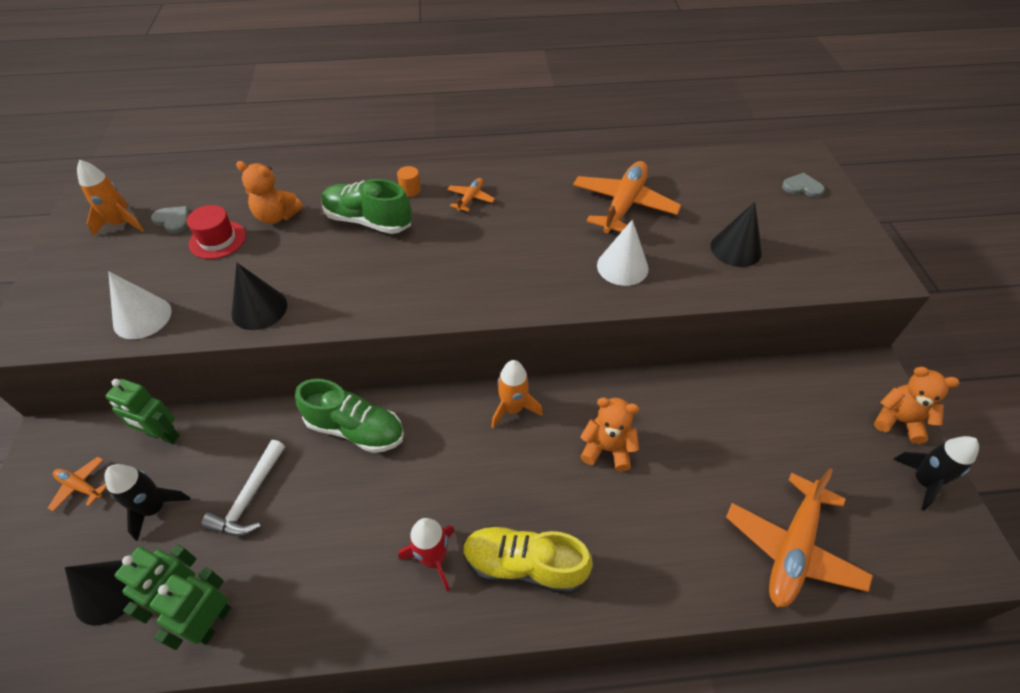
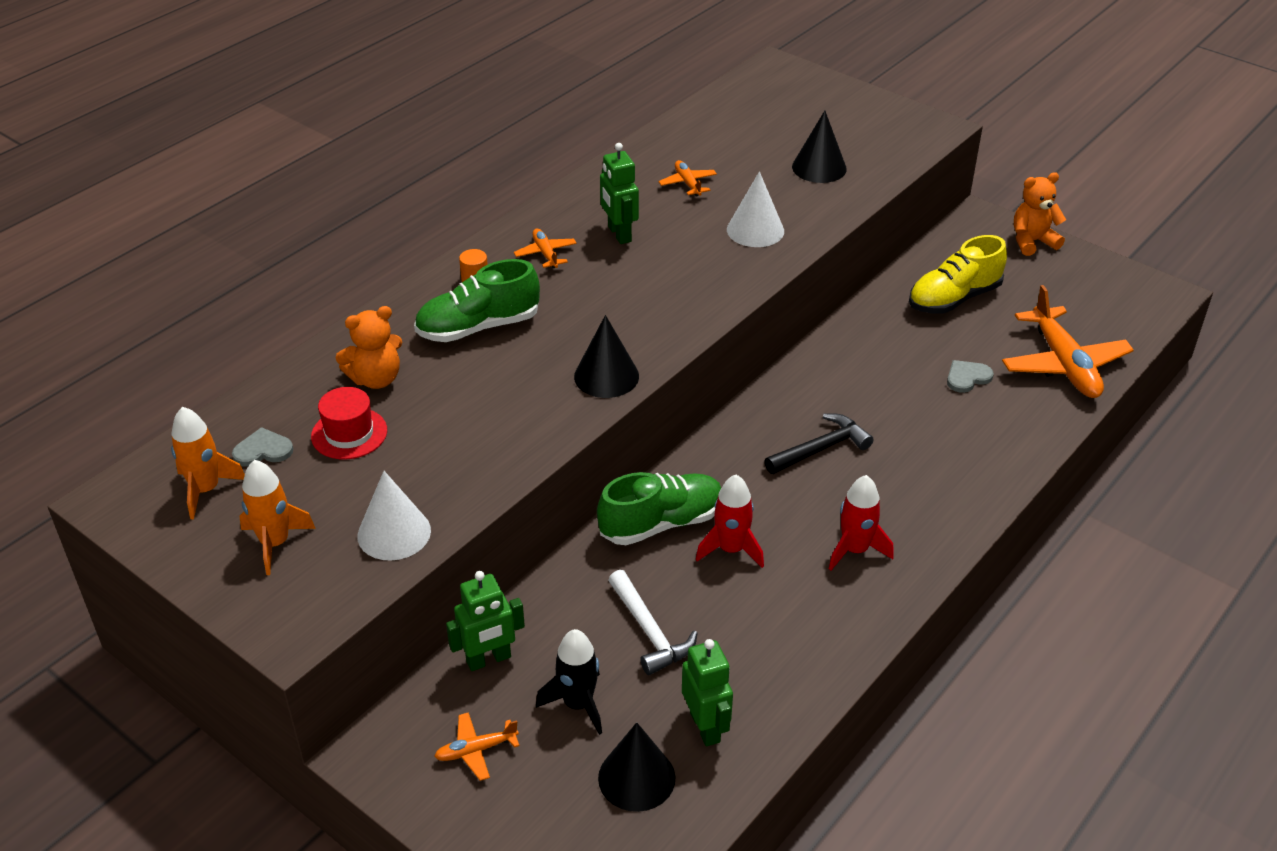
camera: 45 degrees left, 10 degrees down
green robot [150,567,231,650] -> green robot moved to [600,143,639,244]
black cone [231,263,287,330] -> black cone moved to [574,315,639,398]
yellow shoe [463,526,593,594] -> yellow shoe moved to [909,235,1007,314]
orange rocket [491,360,543,428] -> orange rocket moved to [239,460,316,575]
orange plane [573,161,681,233] -> orange plane [658,160,717,196], size x0.47
orange teddy bear [580,398,639,471] -> none
grey heart [782,173,825,197] -> grey heart moved to [947,360,994,393]
black rocket [893,436,979,511] -> none
none -> red rocket [696,475,764,568]
none -> black hammer [765,414,874,474]

